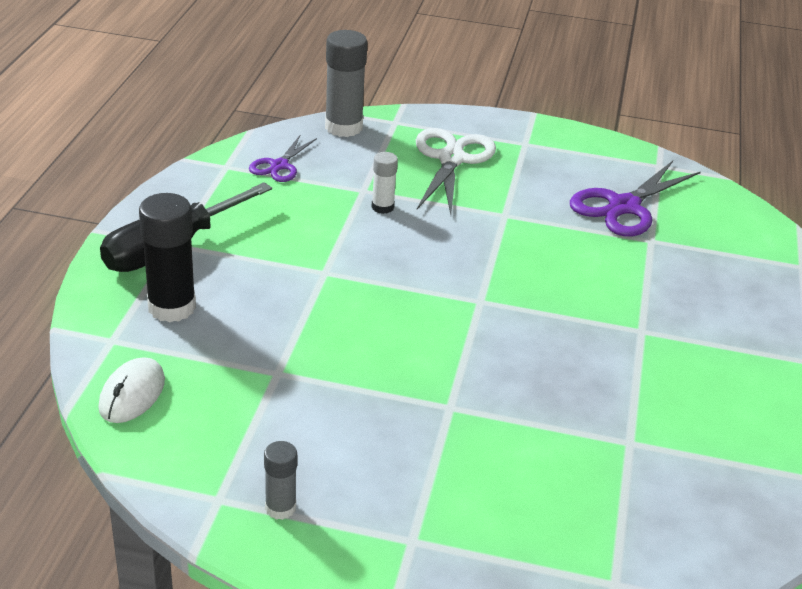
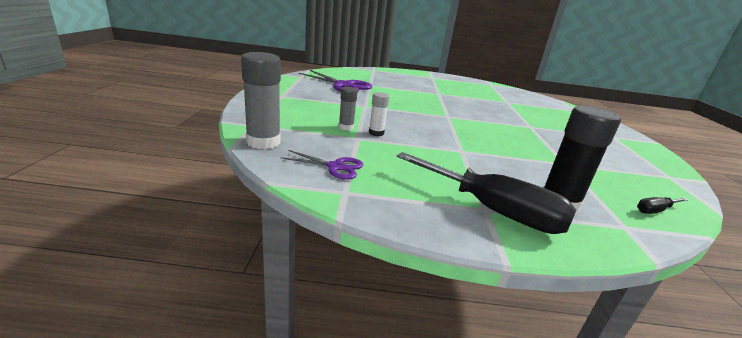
camera: 100 degrees left, 10 degrees down
white mouse [98,357,165,423] -> black screwdriver [637,197,688,214]
grey glue stick [264,441,297,520] -> grey glue stick moved to [339,87,358,131]
white scissors [416,128,496,215] -> none

